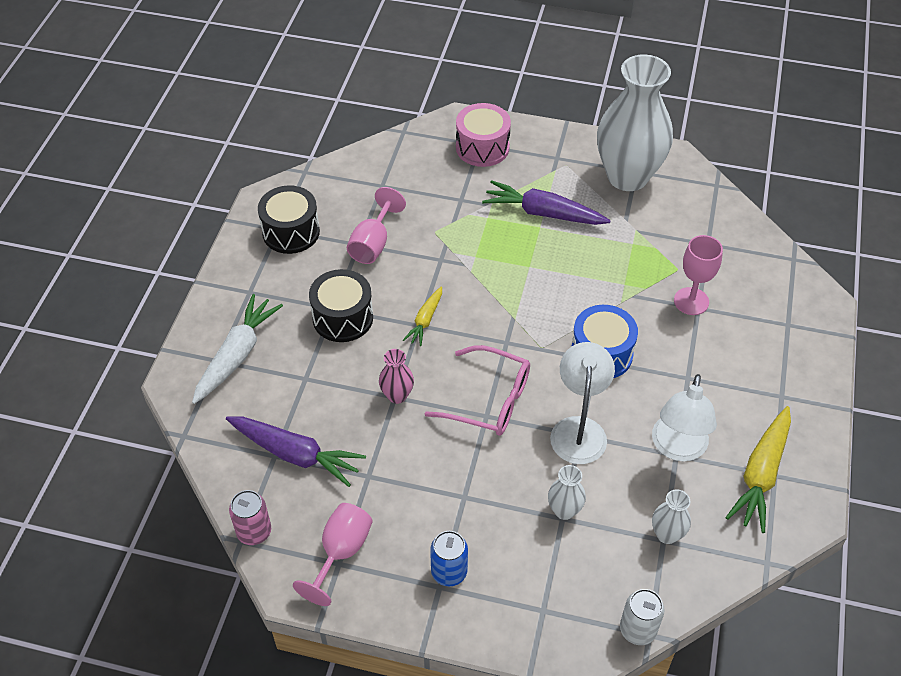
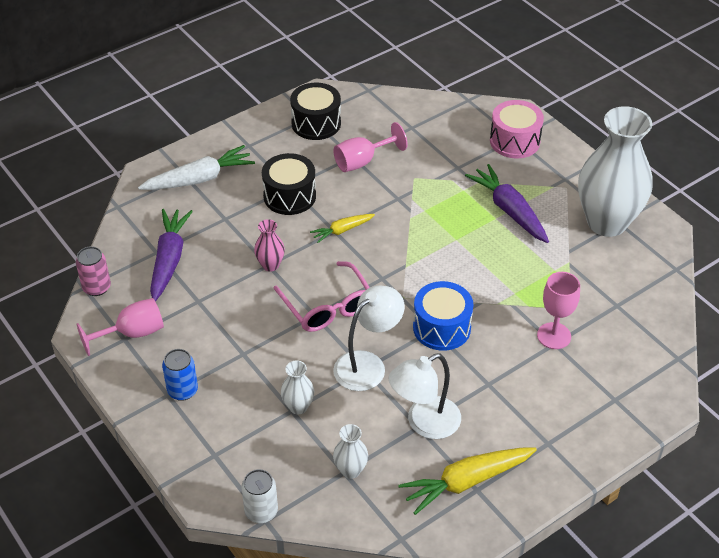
camera: 40 degrees right, 5 degrees down
purple carrot [226,416,366,487] -> purple carrot turned 150 degrees counterclockwise [150,209,193,302]

